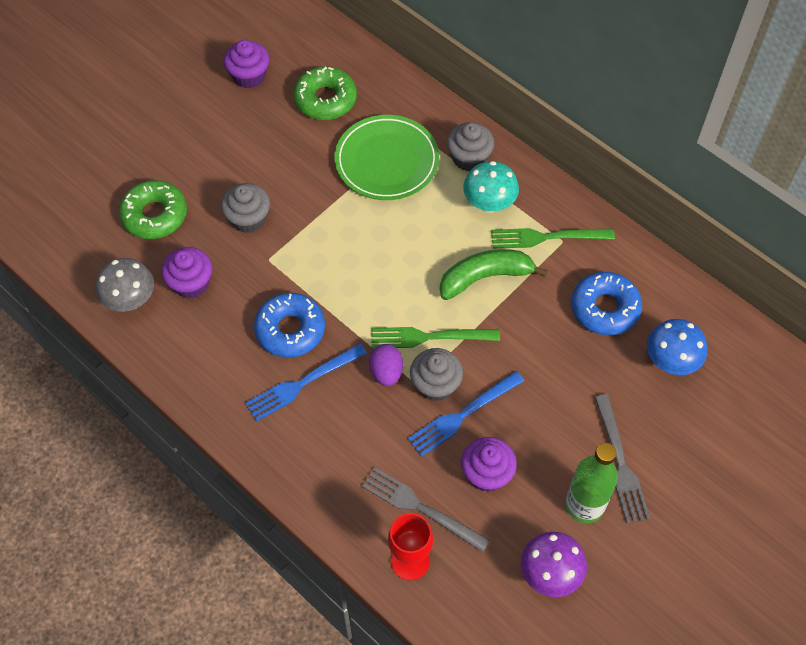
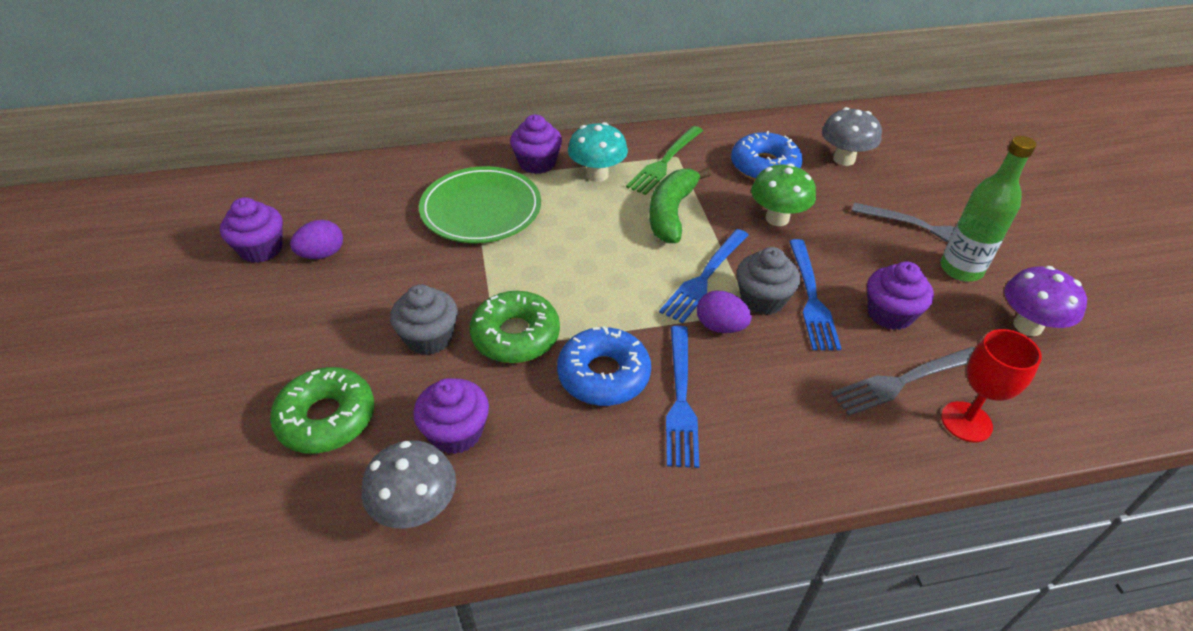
camera: 55 degrees left, 15 degrees down
green donut [294,66,357,120] -> green donut moved to [470,291,560,363]
green fork [371,327,500,348] -> blue fork [659,229,749,323]
grey cupcake [447,122,494,171] -> purple cupcake [510,115,562,174]
blue mushroom [647,319,707,375] -> grey mushroom [822,107,882,166]
none -> purple egg [290,220,343,259]
none -> green mushroom [751,163,816,226]

